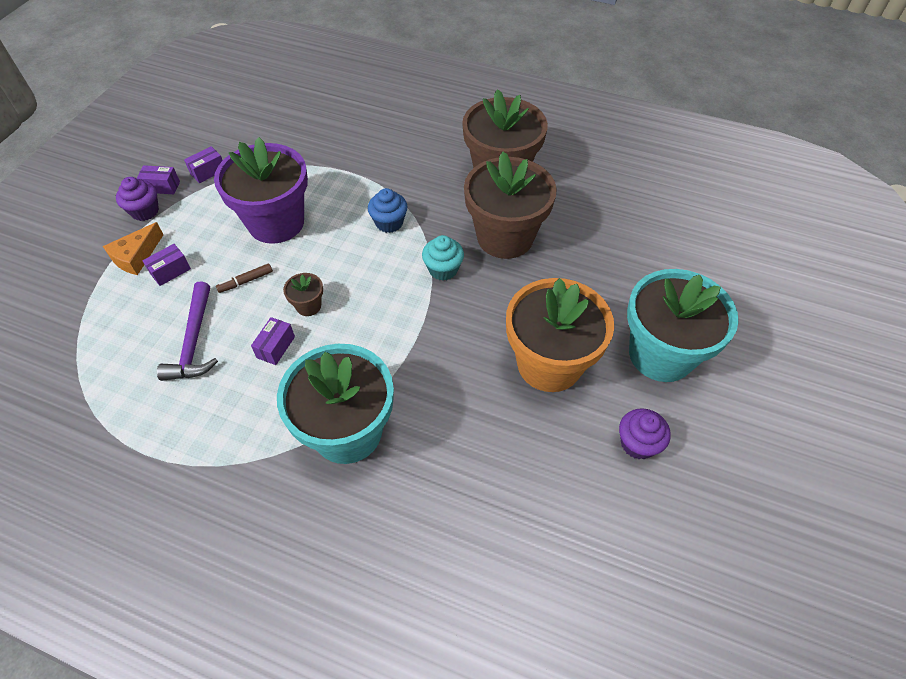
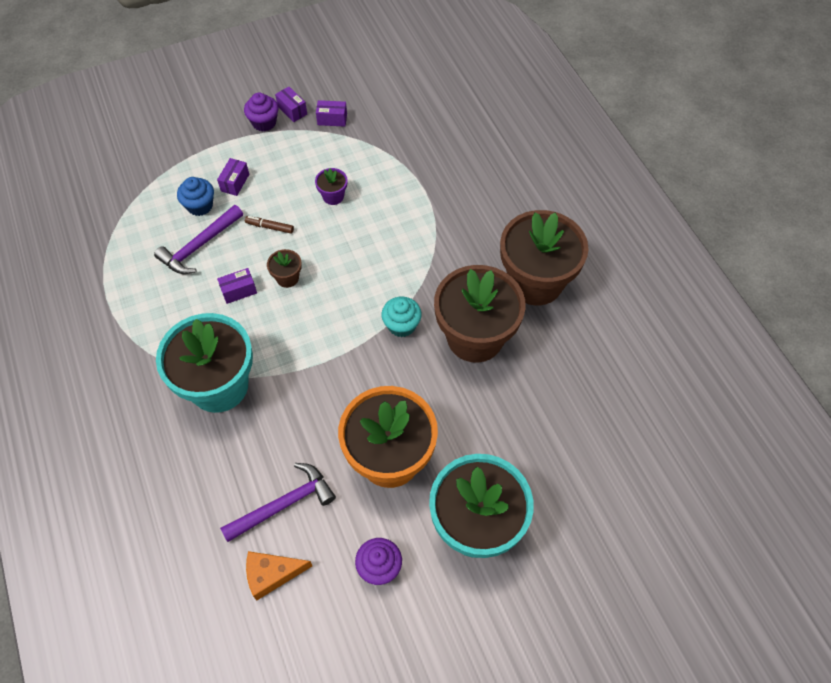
camera: 45 degrees right, 5 degrees up
orange cheese [103,222,164,275] -> orange cheese moved to [246,551,312,600]
purple box [142,244,191,286] -> purple box turned 75 degrees counterclockwise [217,158,249,196]
purple flower pot [214,137,308,244] -> purple flower pot [315,168,348,205], size x0.41
blue cupcake [368,188,408,233] -> blue cupcake moved to [177,177,214,216]
none -> purple hammer [220,463,336,542]

